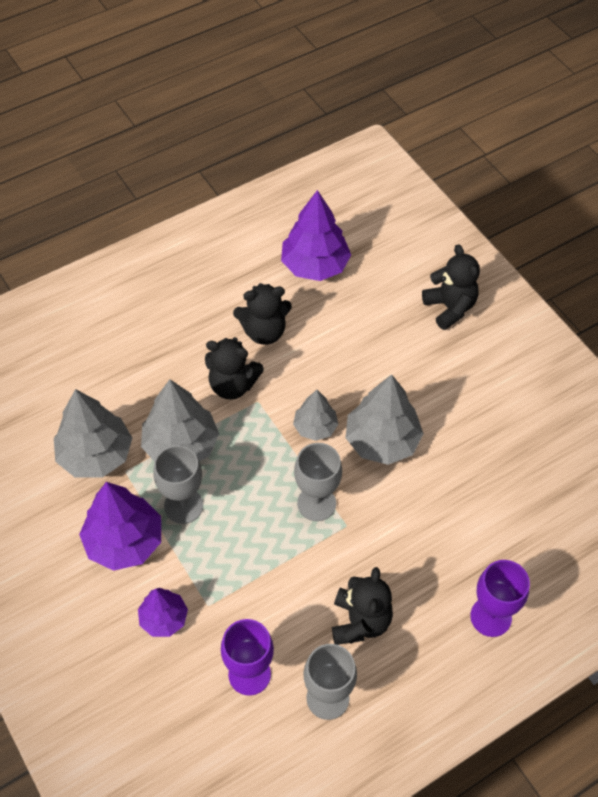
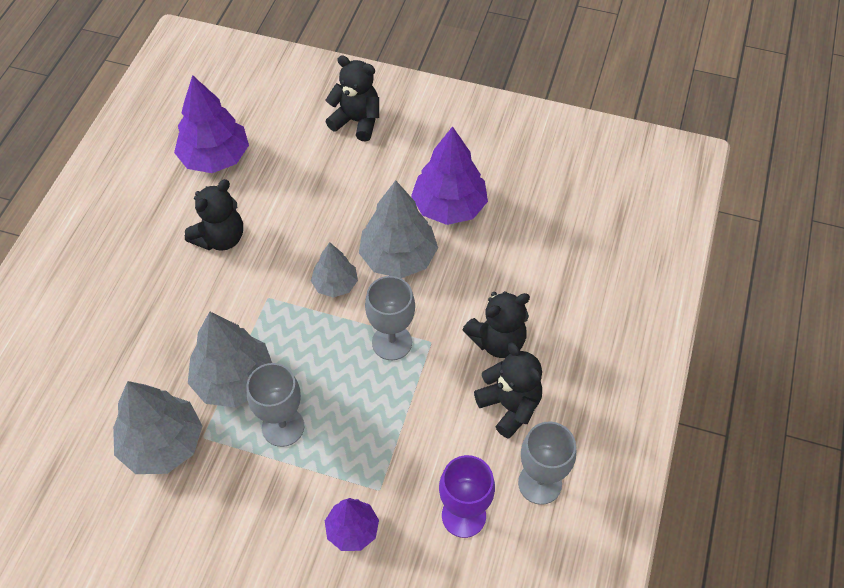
camera: 40 degrees left, 0 degrees up
purple tree [79,482,161,571] -> purple tree moved to [411,126,488,225]
black teddy bear [205,337,264,400] -> black teddy bear moved to [463,291,530,358]
purple goblet [470,560,530,637] -> none

